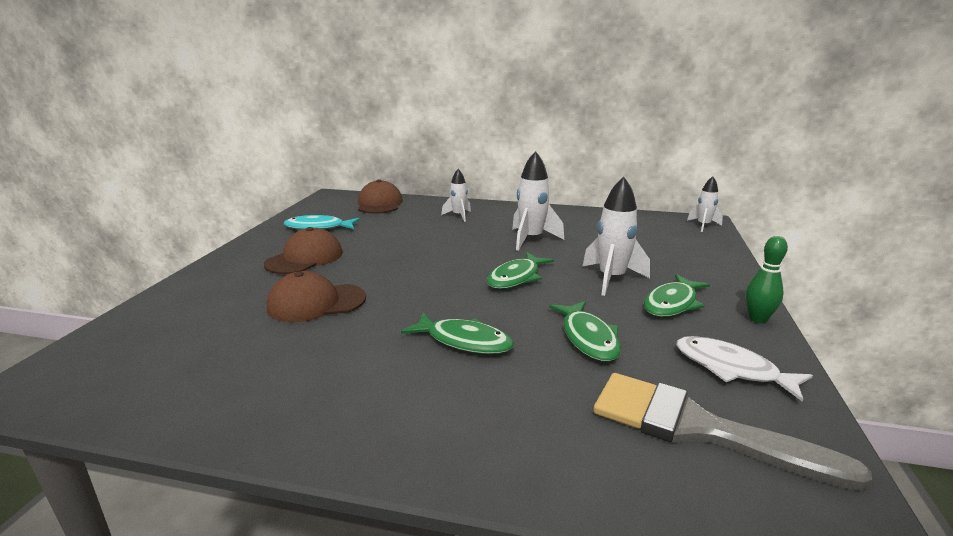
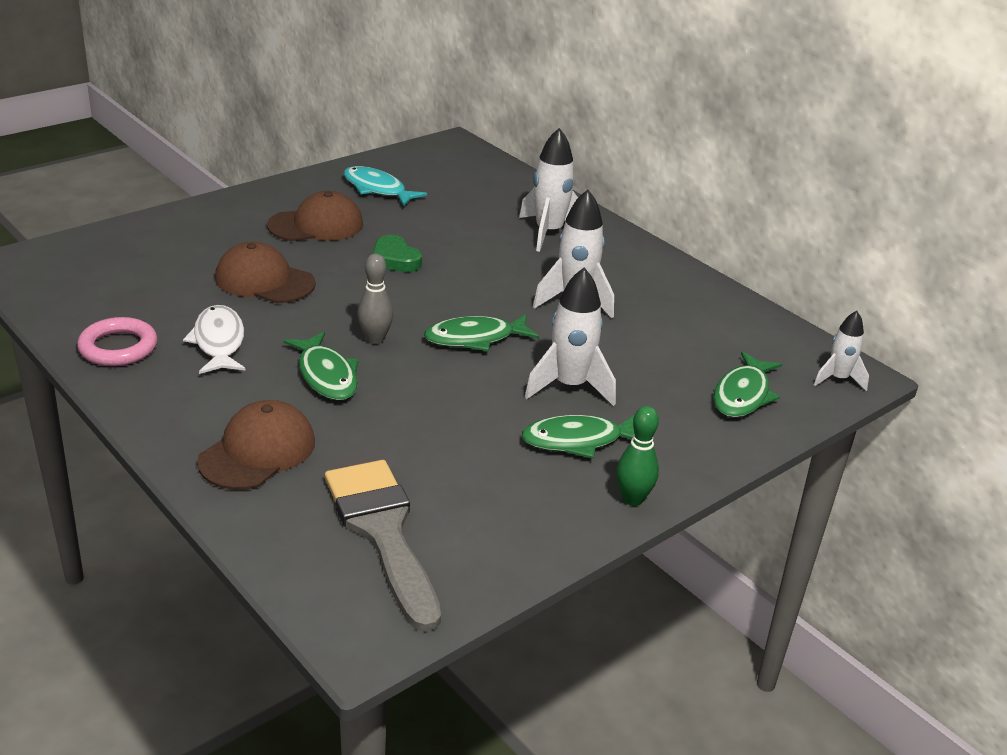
camera: 35 degrees right, 10 degrees up
brown cap [358,179,403,214] -> brown cap moved to [197,400,315,490]
white rocket [441,169,471,222] -> white rocket [519,128,578,252], size x1.63
green fish [549,301,621,362] -> green fish moved to [713,351,782,417]
white fish [676,336,813,402] -> white fish moved to [183,305,246,374]
none -> pink ring [77,317,157,366]
none -> grey bowling pin [357,253,393,344]
none -> green heart [372,235,422,272]

